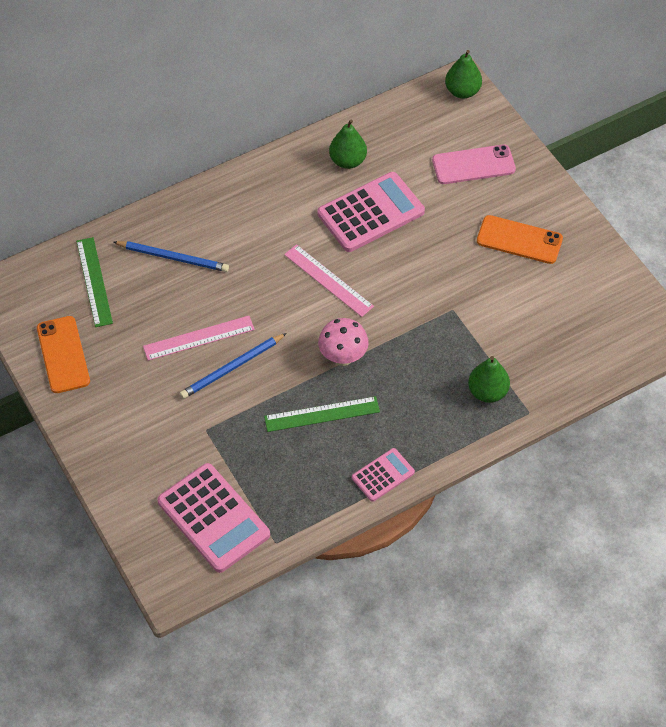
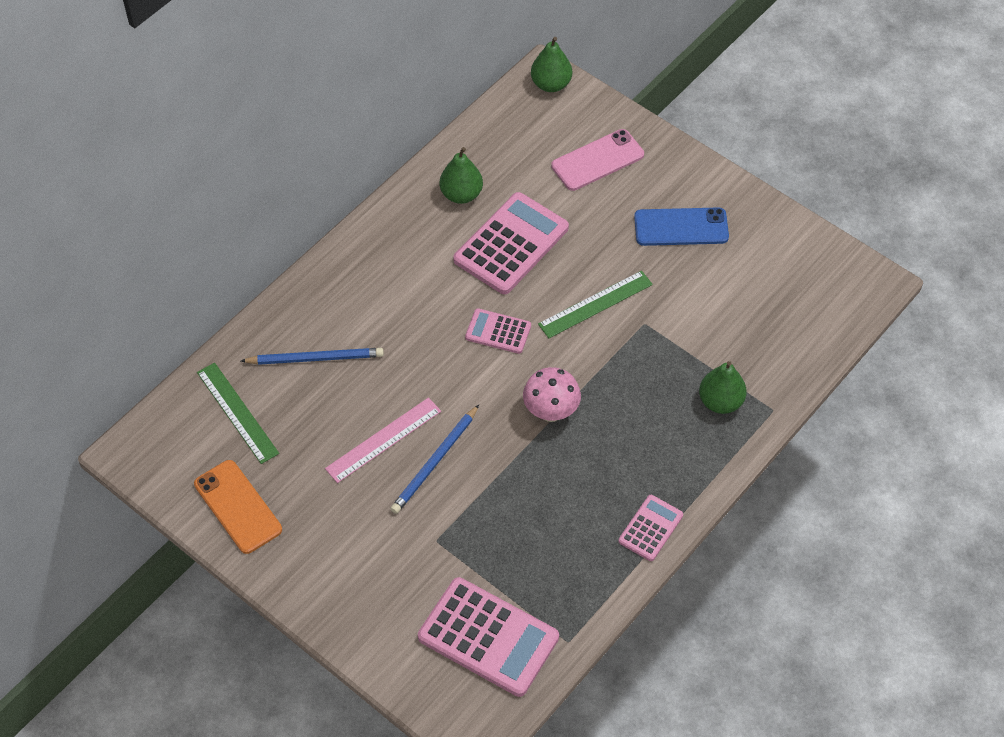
camera: 20 degrees left, 0 degrees up
green ruler [264,396,380,432] -> green ruler moved to [538,271,653,338]
pink ruler [284,244,374,317] -> pink calculator [465,308,531,354]
orange phone [477,215,563,264] -> blue phone [634,207,729,246]

